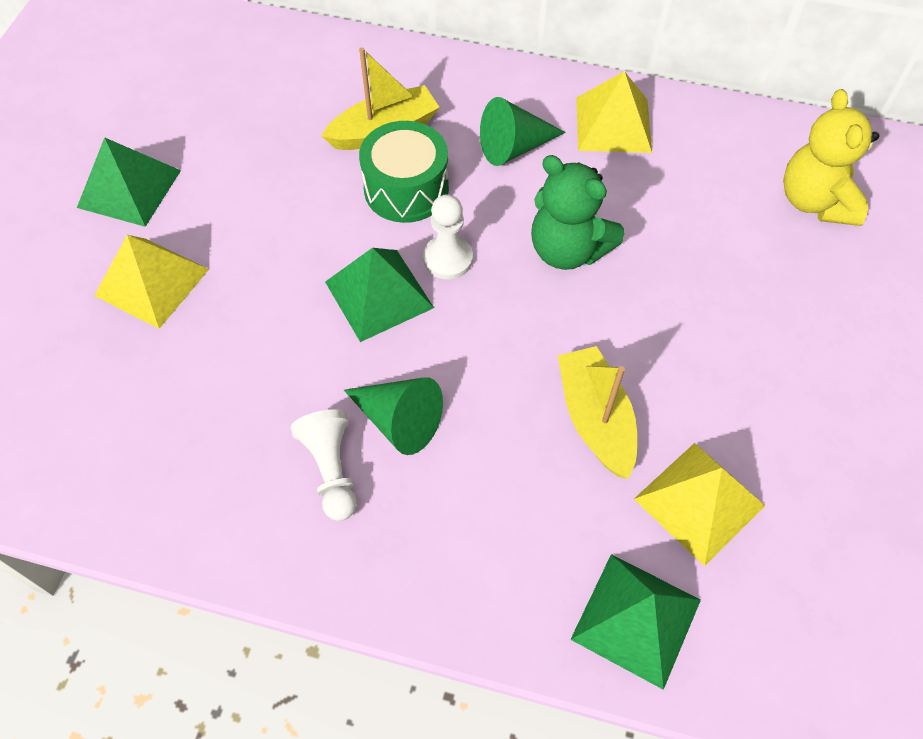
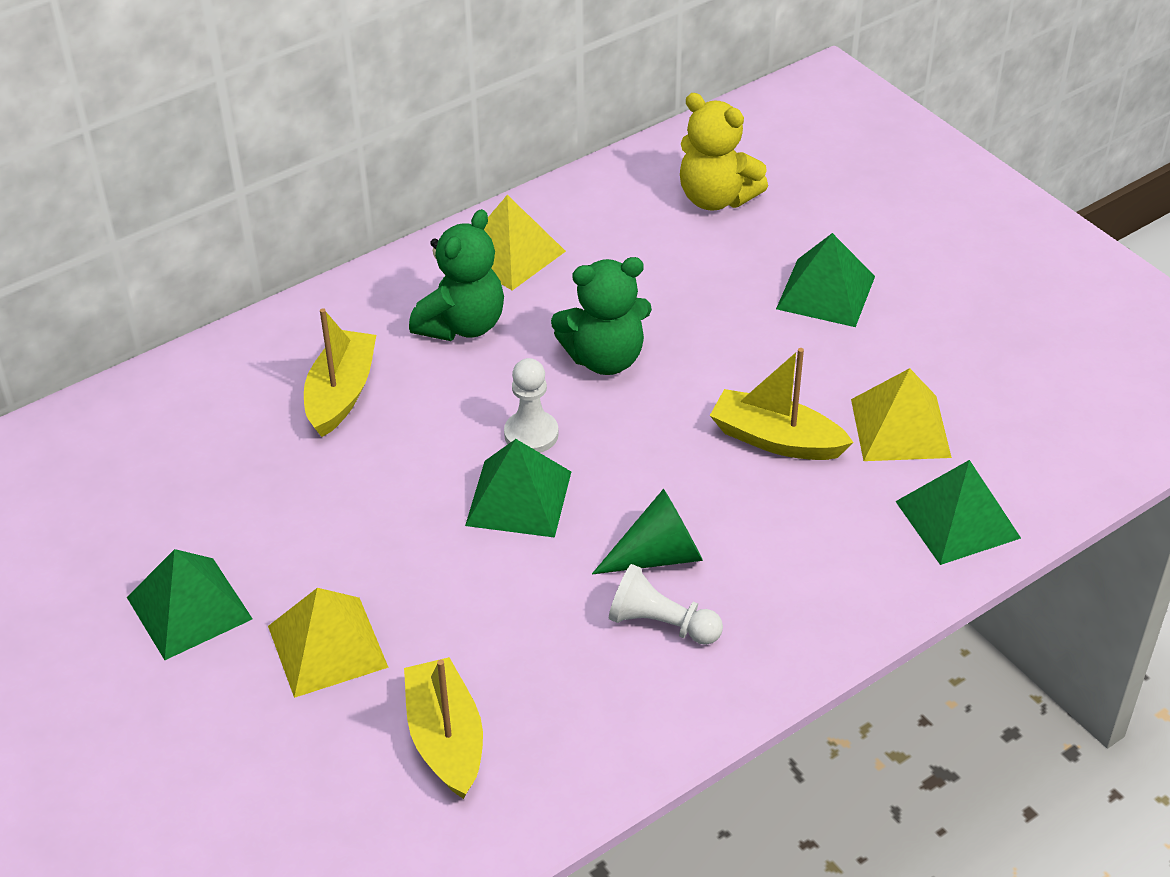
camera: 50 degrees left, 15 degrees down
green drum [359,121,449,223] -> none
green cone [480,97,566,166] -> green teddy bear [409,209,504,341]
none -> yellow boat [404,657,483,799]
none -> green pyramid [776,233,875,327]

